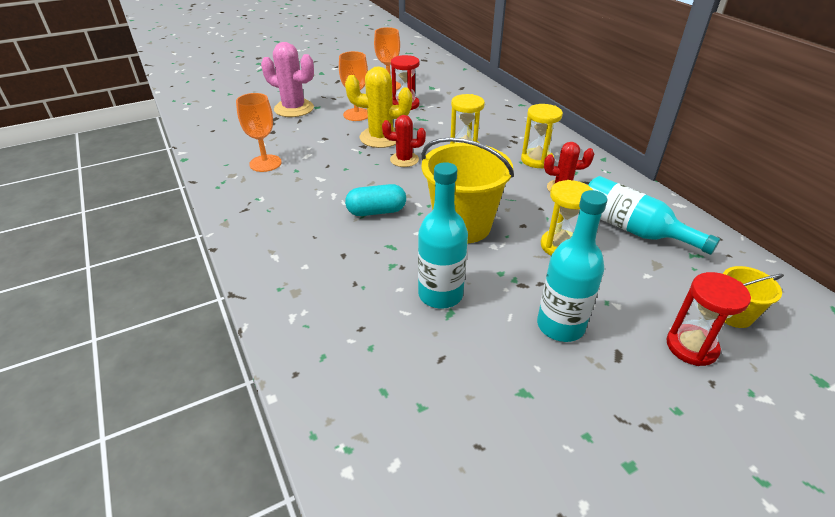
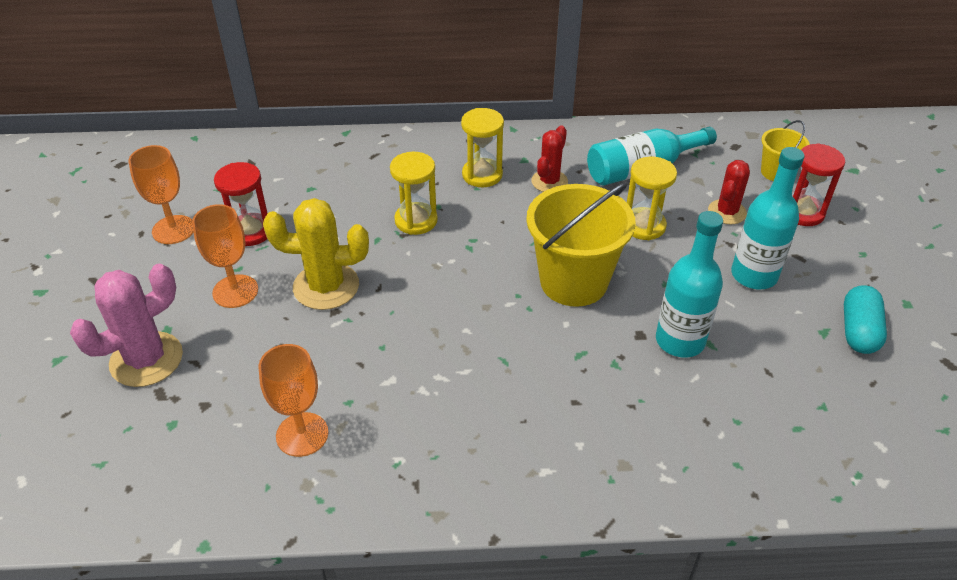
camera: 65 degrees left, 5 degrees up
yellow cactus [345,66,412,148] -> yellow cactus turned 60 degrees clockwise [263,198,369,310]
turquoise capsule [345,184,406,216] -> turquoise capsule moved to [844,285,887,354]
red cactus [382,115,426,167] -> red cactus moved to [708,160,750,224]

